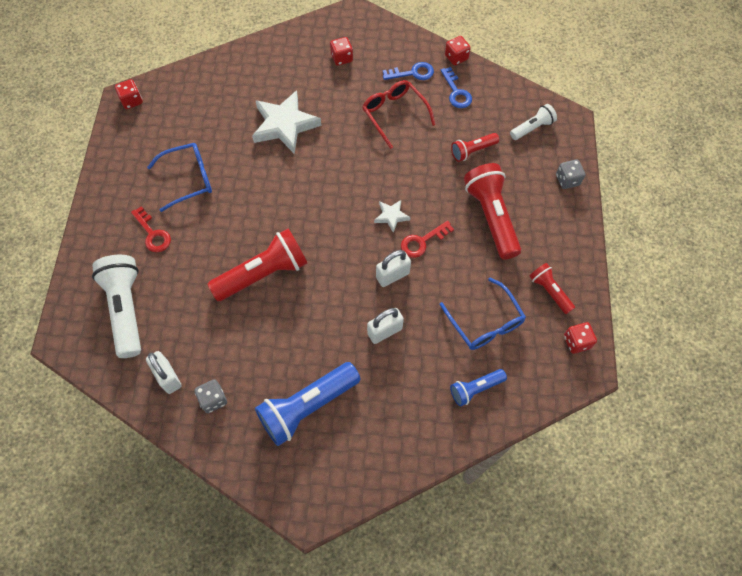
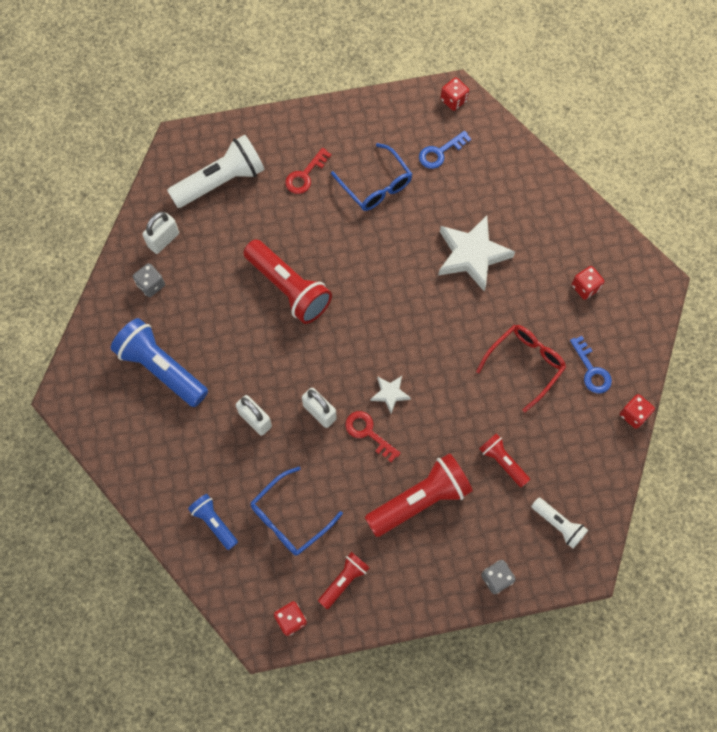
camera: 75 degrees right, 5 degrees up
blue key [441,67,472,108] -> blue key moved to [419,131,471,169]

